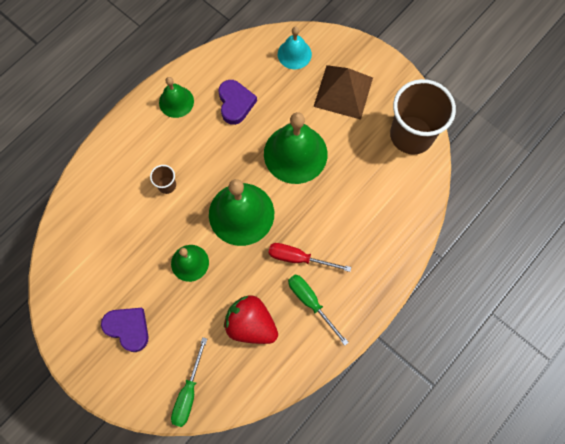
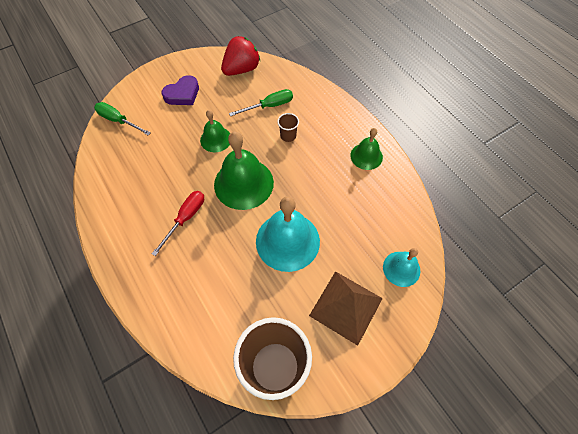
camera: 105 degrees right, 10 degrees down
purple heart [218,80,257,125] -> none
red strawberry [224,296,278,344] -> red strawberry moved to [221,36,260,76]
green bell [264,112,327,184] -> turquoise bell [256,196,320,272]
green screwdriver [288,275,349,346] -> green screwdriver moved to [229,89,293,116]

